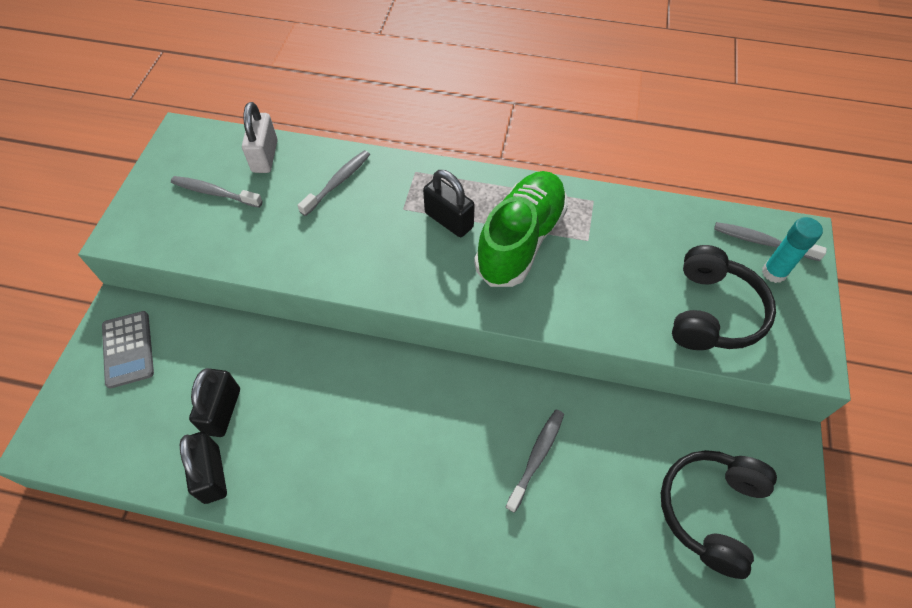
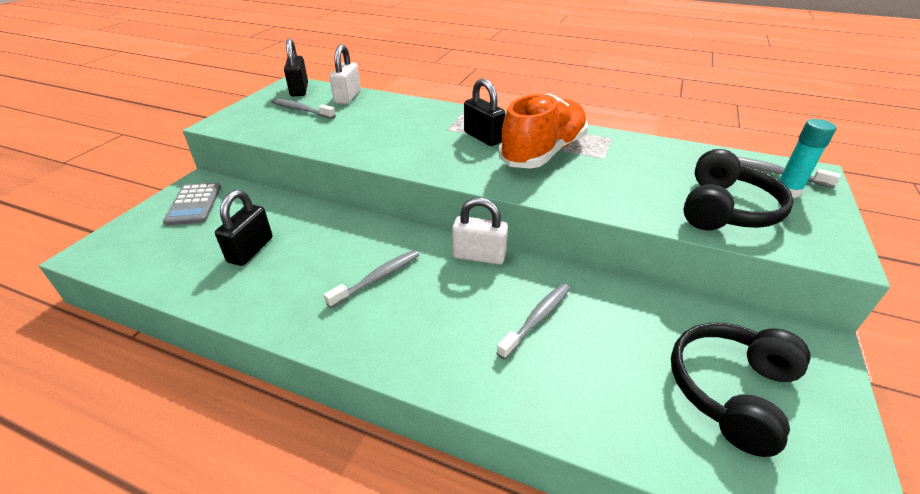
camera: 10 degrees right, 20 degrees down
black padlock [180,432,227,504] -> black padlock moved to [284,39,308,97]
grey toothbrush [298,150,370,216] -> grey toothbrush moved to [324,250,419,308]
green shoe [474,171,568,287] -> orange shoe [499,93,588,168]
none -> white padlock [452,198,508,265]

